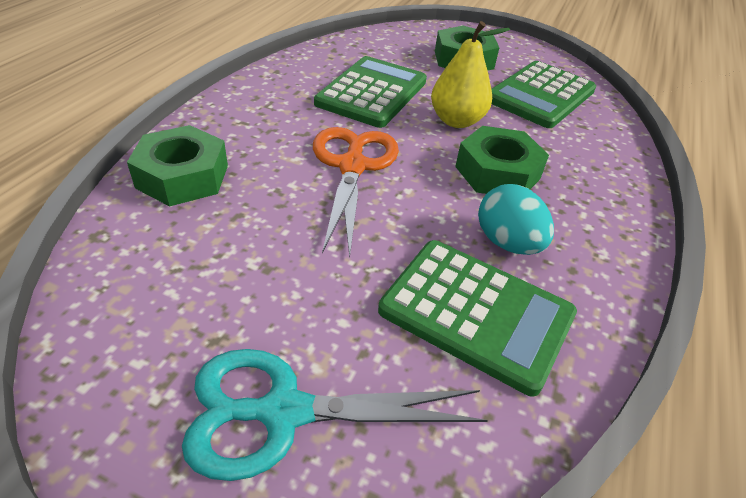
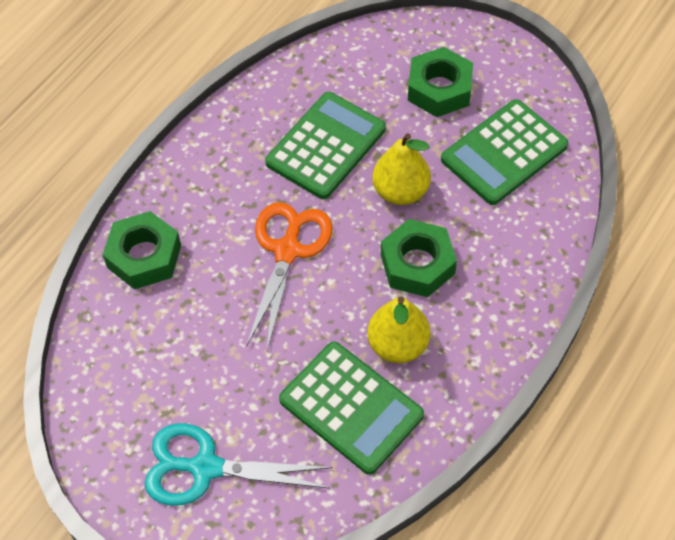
camera: 15 degrees right, 15 degrees up
turquoise egg [478,184,554,255] -> yellow pear [367,297,430,363]

